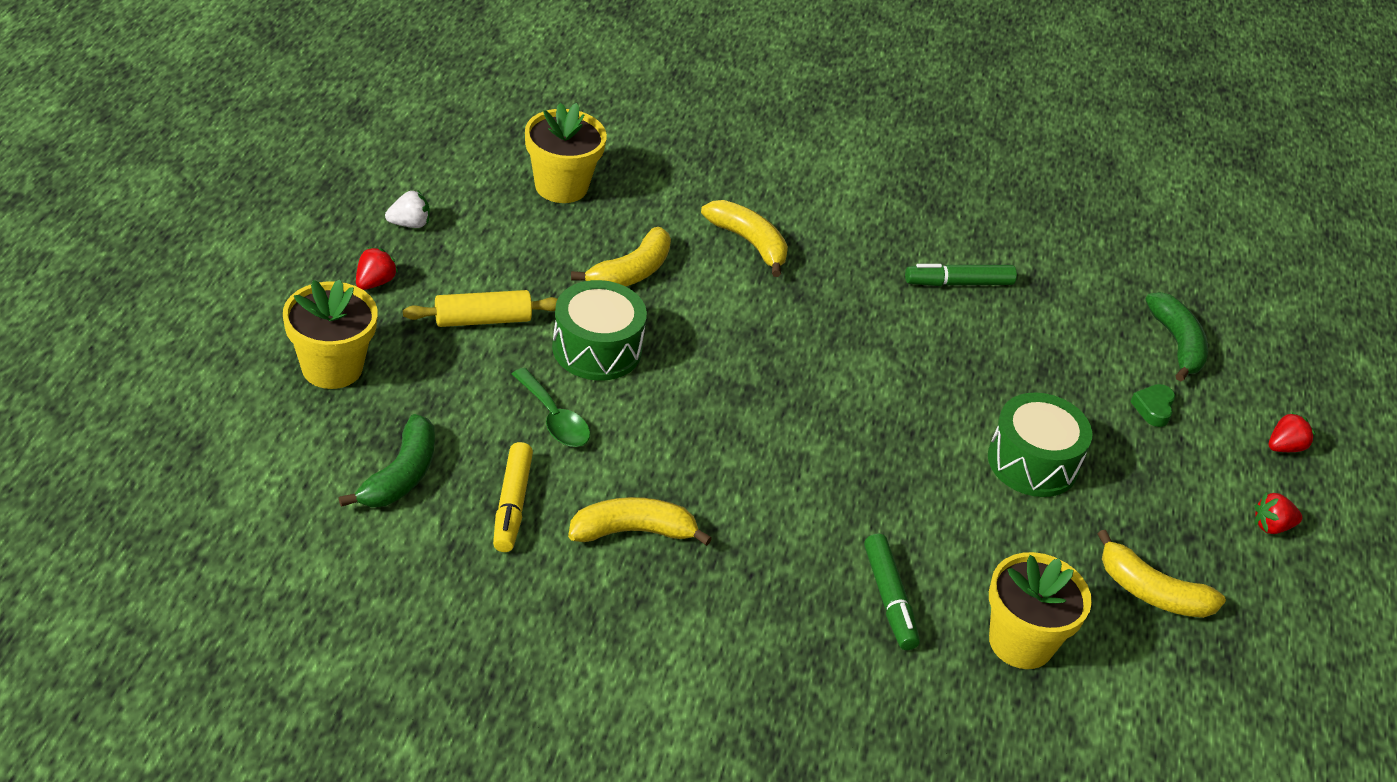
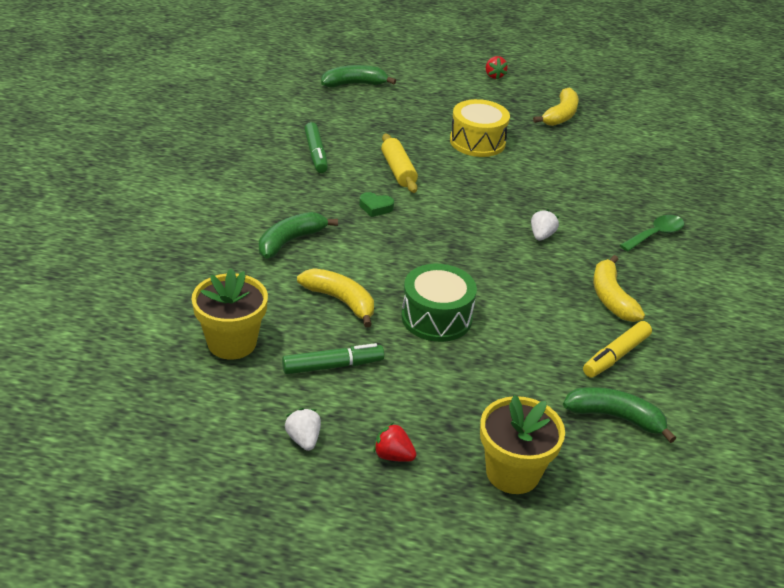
camera: 90 degrees left, 5 degrees down
yellow rolling pin [403,290,558,327] -> yellow rolling pin moved to [381,134,418,193]
yellow marker [493,442,533,552] -> yellow marker turned 135 degrees clockwise [583,321,652,377]
green spoon [512,368,590,447] -> green spoon moved to [620,215,684,252]
yellow banana [701,200,788,277] -> green banana [259,212,338,259]
green marker [864,533,920,650] -> green marker moved to [282,343,384,374]
green drum [988,393,1093,497] -> yellow drum [450,99,510,157]
yellow flower pot [989,552,1092,669] -> none
green heart [1130,384,1175,427] -> green heart moved to [359,192,394,217]
red strawberry [1269,412,1315,452] -> none
none -> white strawberry [531,209,559,241]

